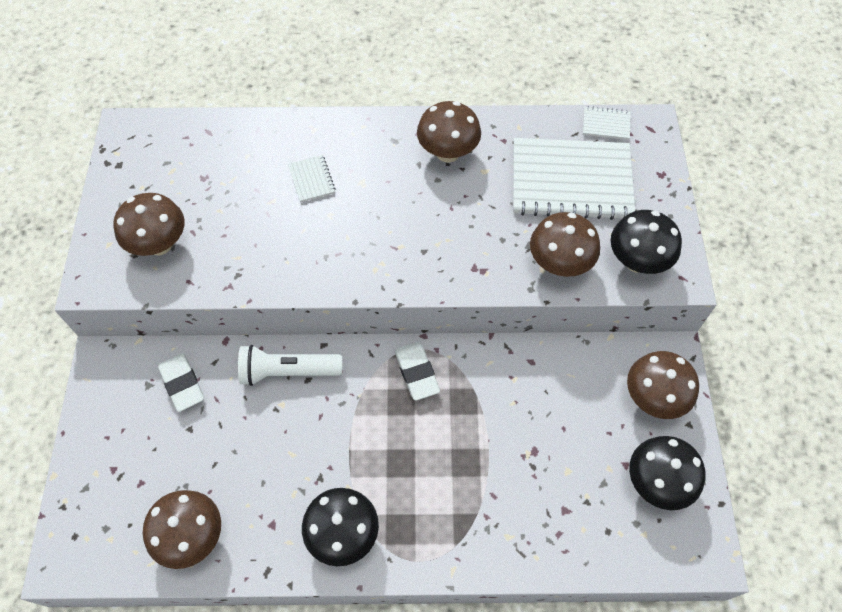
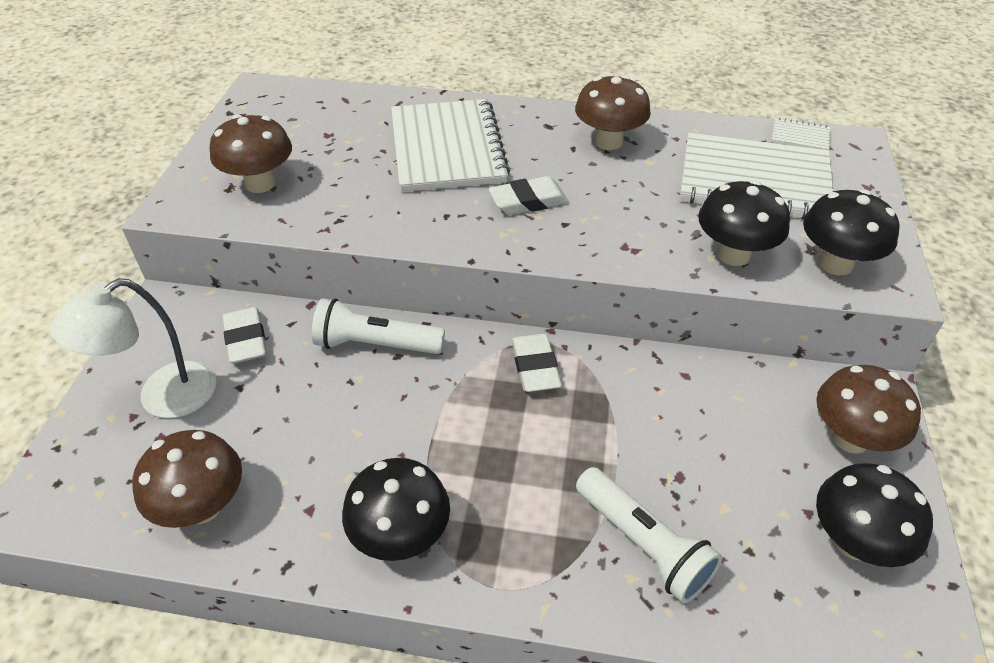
camera: 10 degrees right, 15 degrees down
white notebook [288,155,336,202] -> white notebook [391,99,510,192], size x2.44
brown mushroom [530,212,600,277] -> black mushroom [698,180,790,266]
none -> white lamp [51,278,216,418]
none -> white eraser [489,176,569,215]
none -> white flashlight [576,467,723,604]

